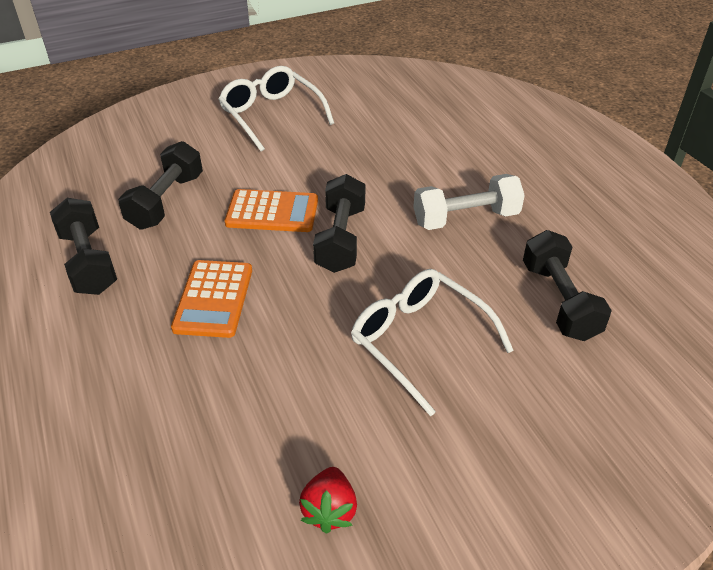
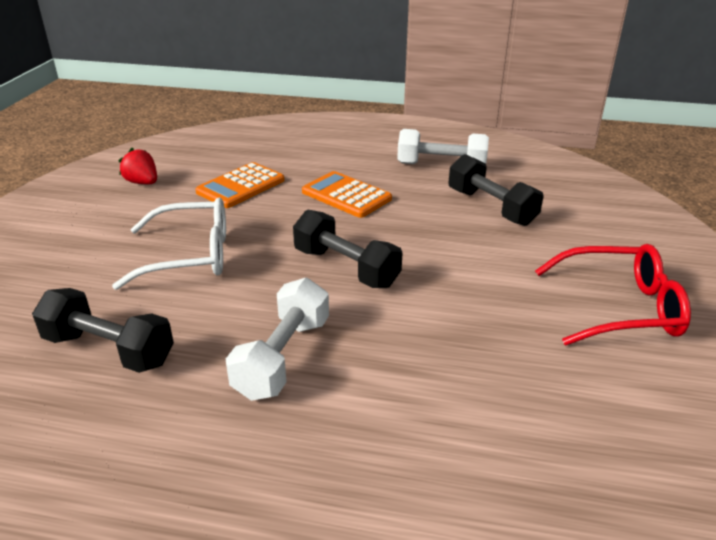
camera: 125 degrees right, 10 degrees down
black dumbbell [50,198,117,295] -> white dumbbell [397,129,489,164]
white glasses [218,66,334,152] -> red glasses [535,244,691,346]
orange calculator [225,189,318,232] -> orange calculator moved to [195,162,285,208]

